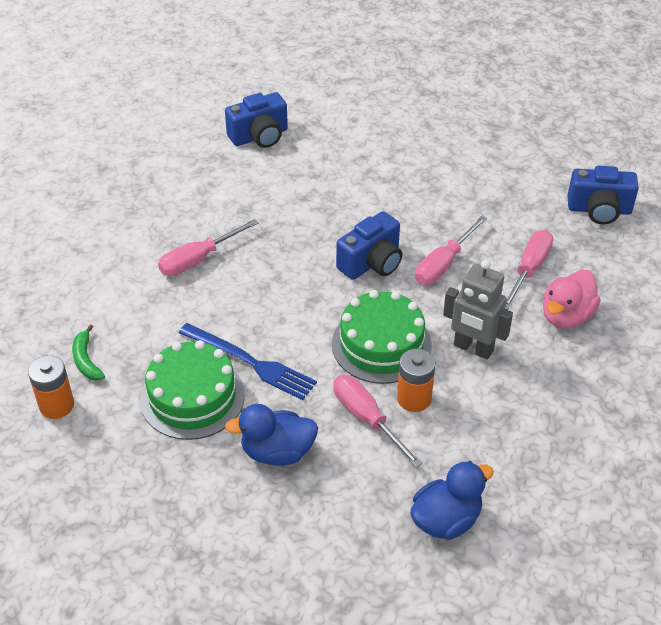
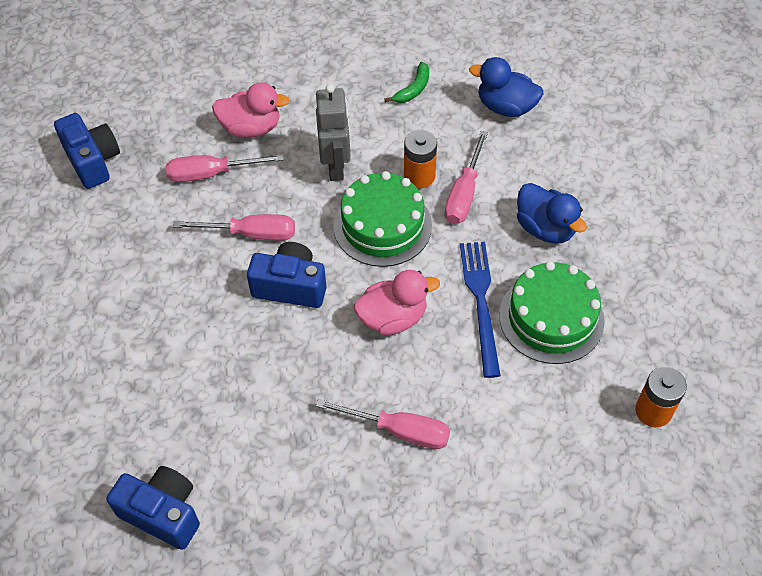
camera: 125 degrees left, 10 degrees up
green banana [72,324,105,381] -> green banana moved to [384,62,429,103]
none -> pink duck [354,270,440,335]

